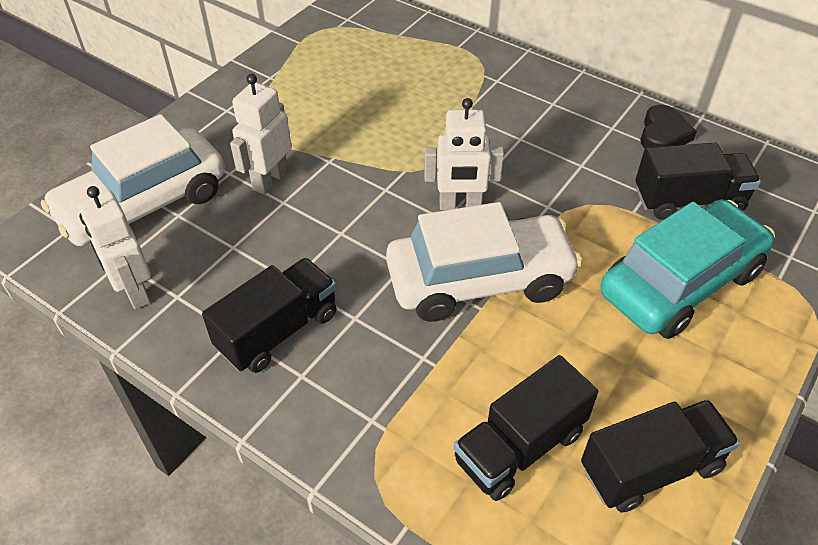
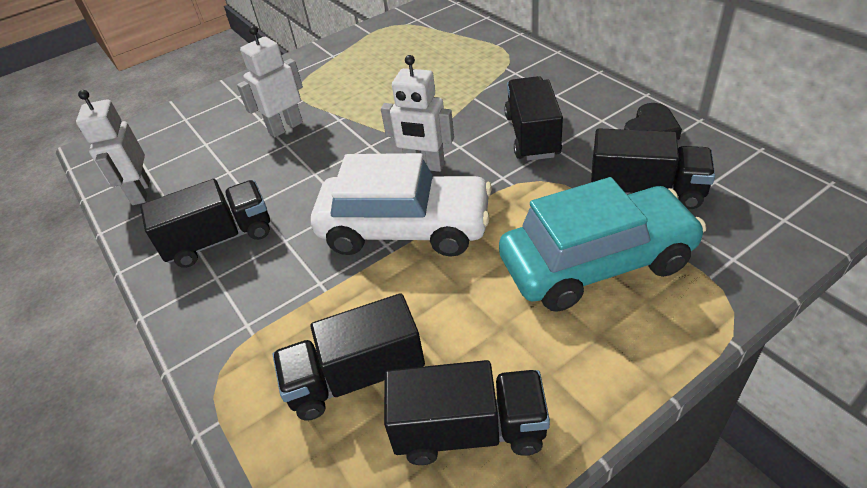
camera: 25 degrees right, 5 degrees down
white car [41,114,225,246] -> none
none -> black truck [504,76,563,161]

